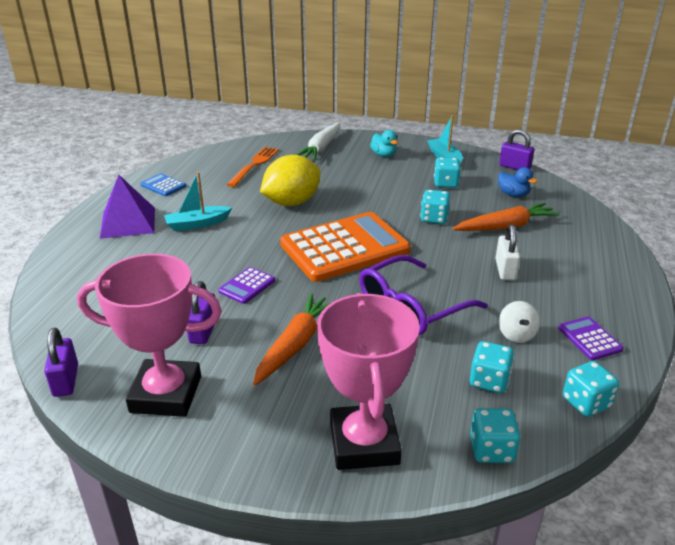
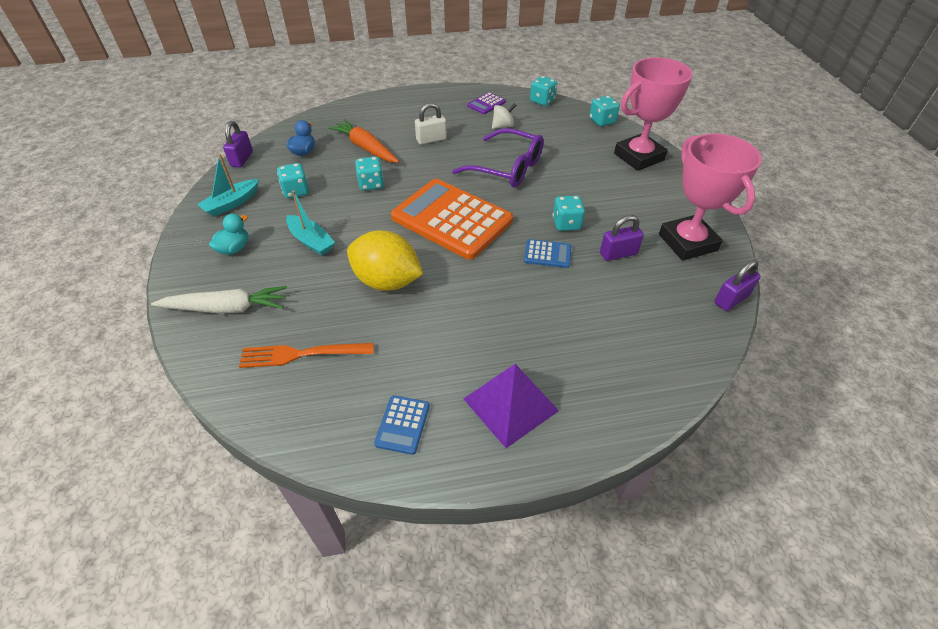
camera: 115 degrees left, 15 degrees up
turquoise boat [164,172,232,231] -> turquoise boat moved to [286,191,335,256]
purple calculator [218,267,275,304] -> blue calculator [524,239,571,268]
orange carrot [253,293,332,386] -> none
turquoise dice [470,341,514,393] -> turquoise dice moved to [552,195,585,231]

